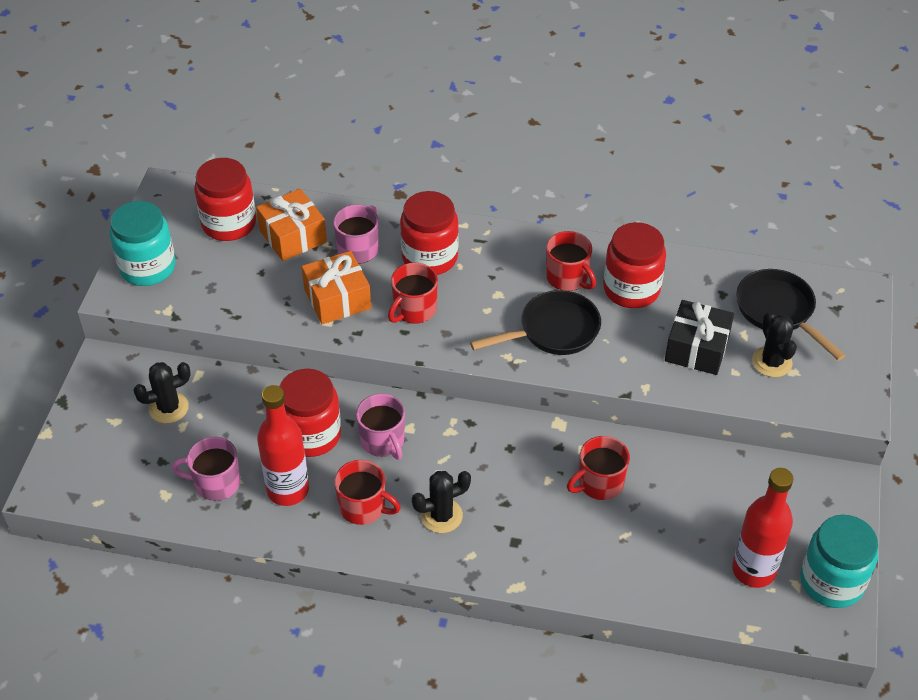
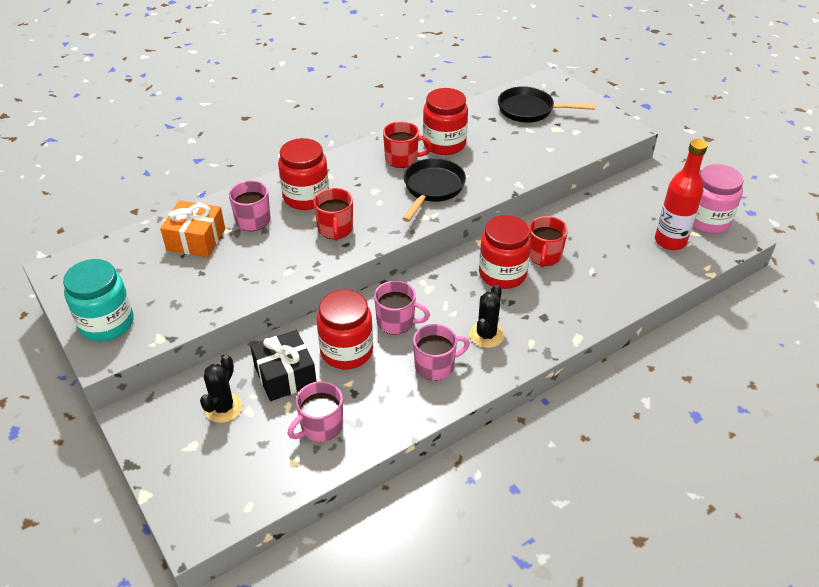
camera: 45 degrees left, 5 degrees down
red jar [194,158,256,241] -> red jar moved to [479,215,531,289]
red bottle [257,385,309,506] -> none
orange gift [302,251,371,324] -> none
red mug [334,460,401,525] -> pink mug [413,324,470,381]
black gift [665,300,734,375] -> black gift moved to [250,330,317,401]
black cactus [752,311,797,377] -> none
turquoise jar [800,515,878,608] -> pink jar [693,164,744,234]

